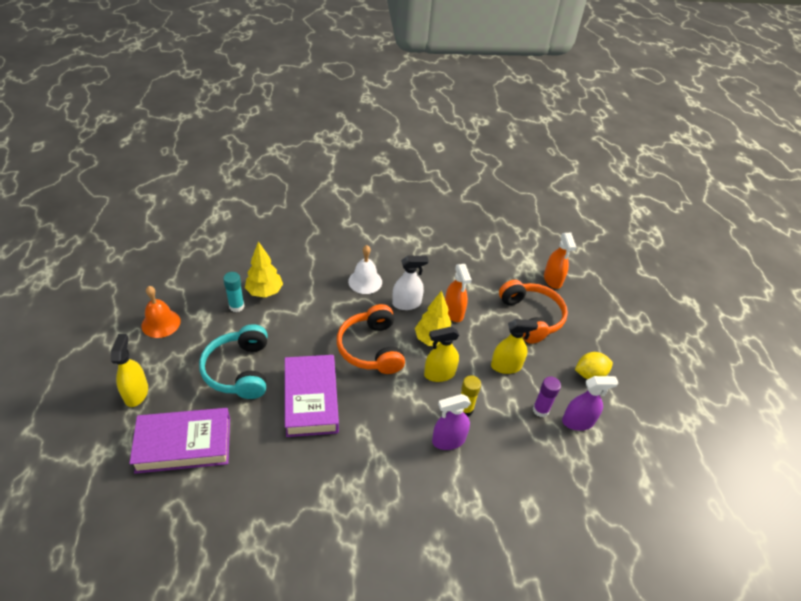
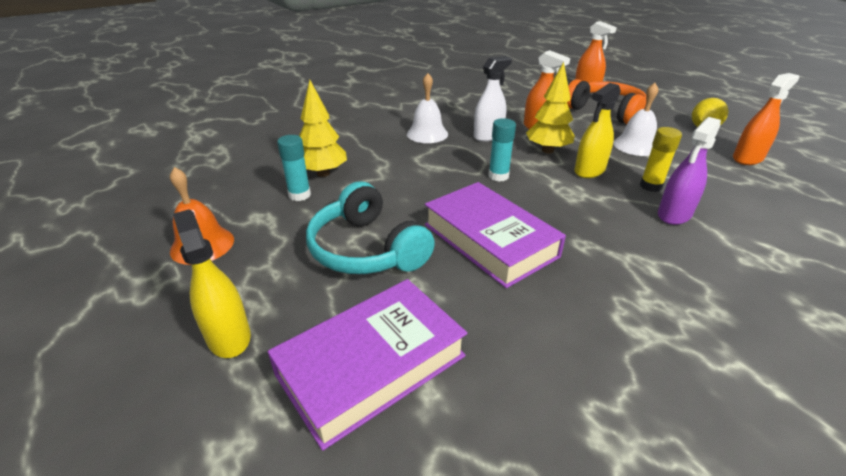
camera: 25 degrees left, 10 degrees down
orange headphones [337,304,405,374] -> turquoise glue stick [488,118,516,182]
yellow spray bottle [491,319,538,374] -> white bell [613,83,658,156]
purple glue stick [533,377,561,417] -> none
purple spray bottle [562,376,618,431] -> orange spray bottle [733,73,799,165]

